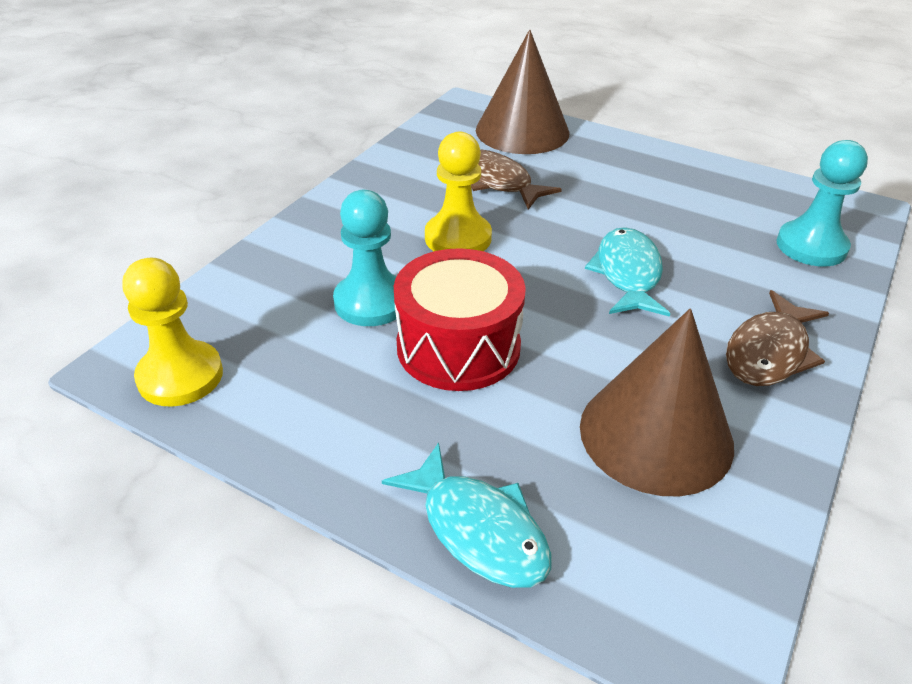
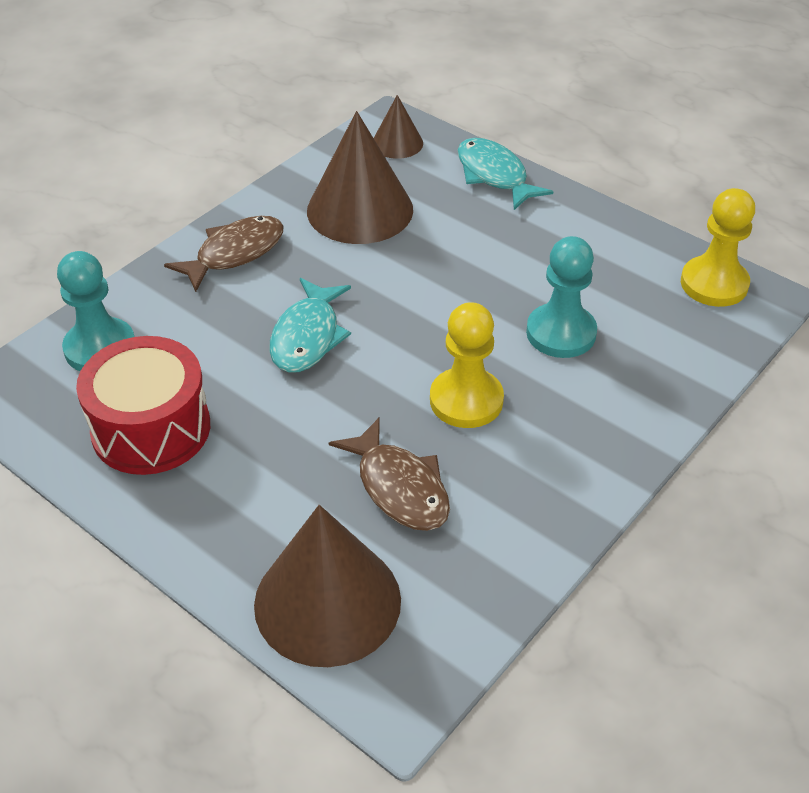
camera: 170 degrees left, 5 degrees up
red drum [394,248,526,391] -> red drum moved to [76,336,210,475]
none -> brown cone [374,95,423,159]

